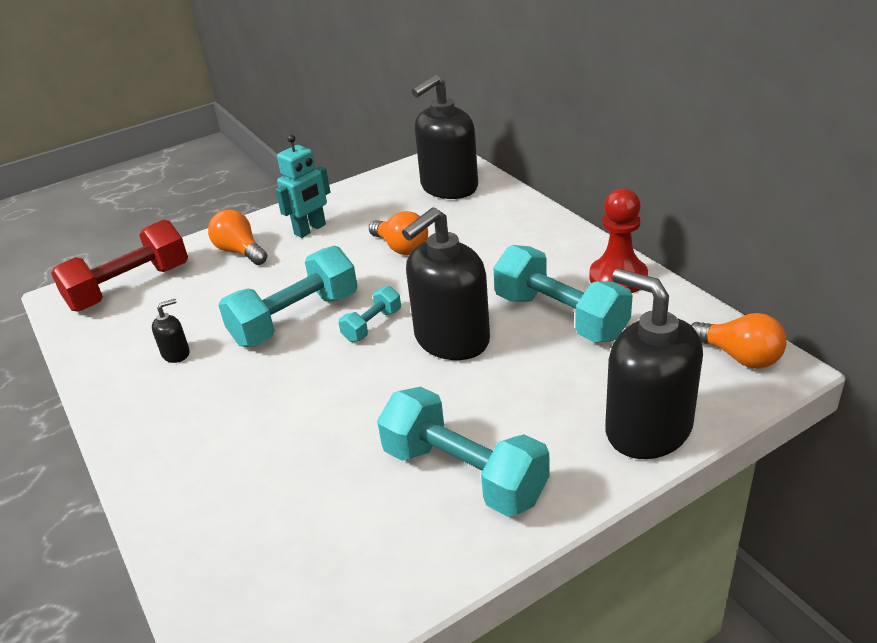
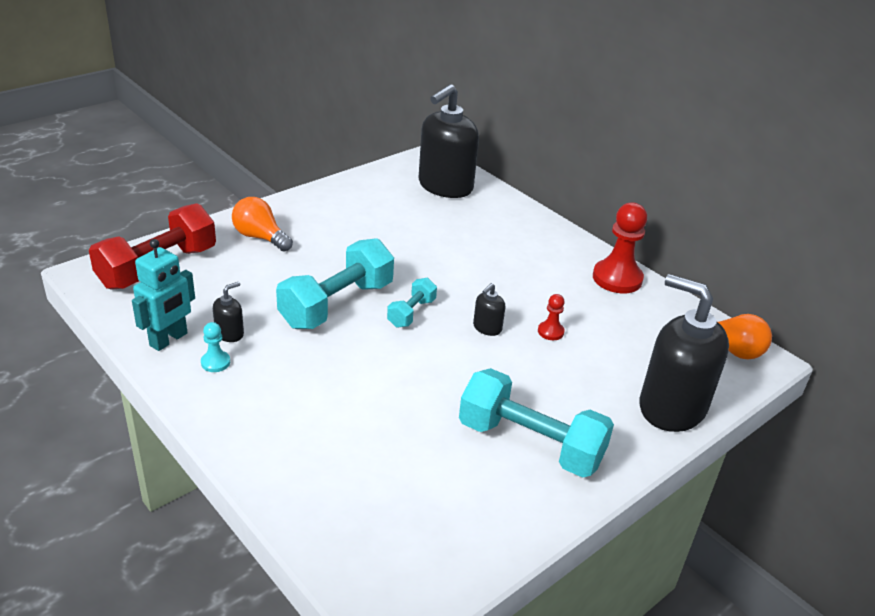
camera: 15 degrees left, 0 degrees up
turquoise robot [275,135,330,238] -> turquoise robot moved to [132,239,195,351]
orange light bulb [369,211,428,255] -> none
black soap dispenser [402,208,490,360] -> black soap dispenser [473,283,506,336], size x0.42
turquoise dumbbell [493,245,633,342] -> none
none -> turquoise pawn [201,322,230,372]
none -> red pawn [538,294,565,340]

